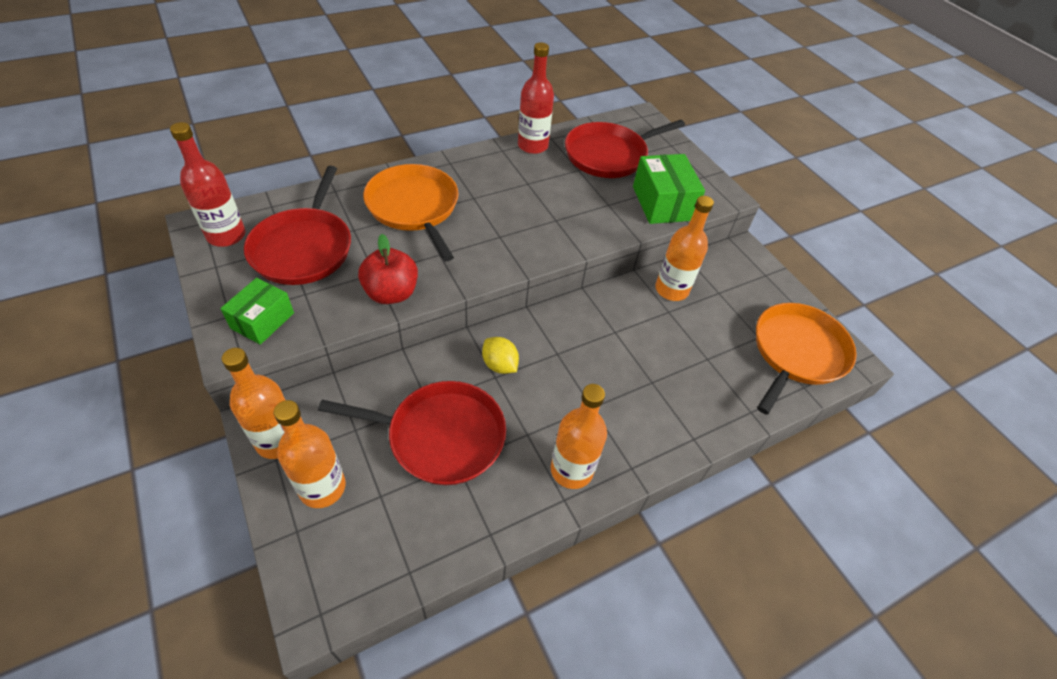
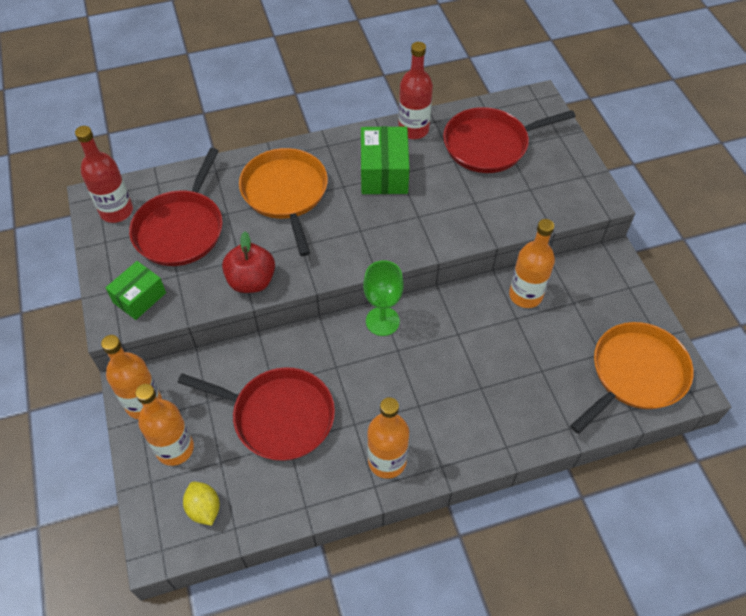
camera: 15 degrees right, 5 degrees up
yellow lemon [482,337,519,374] -> yellow lemon moved to [183,482,220,526]
green box [633,154,705,224] -> green box moved to [361,126,409,194]
none -> green goblet [363,260,404,336]

